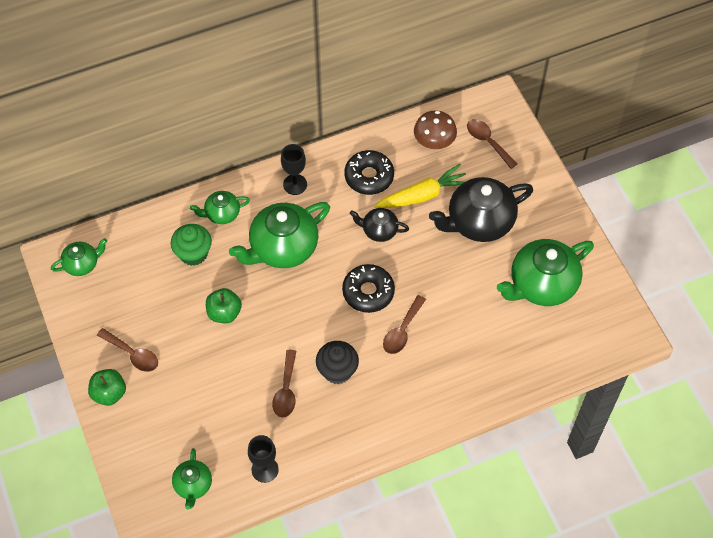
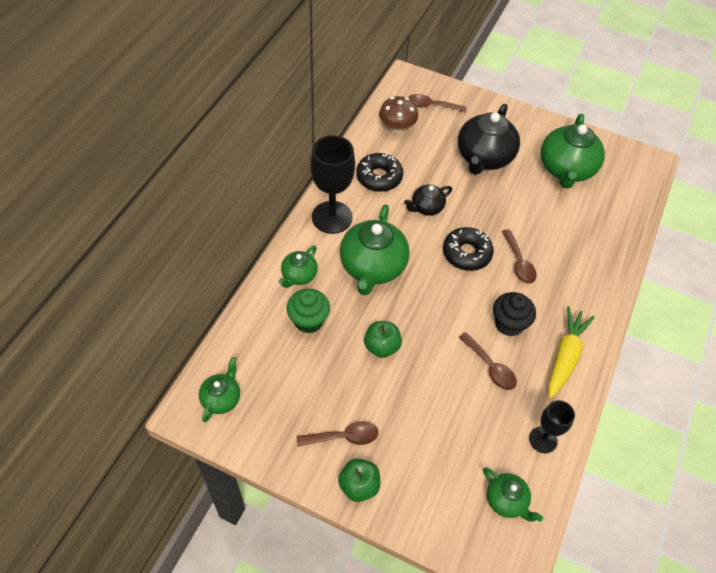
camera: 45 degrees left, 5 degrees down
black goblet [281,144,307,195] -> black goblet [310,135,355,234], size x1.73
yellow carrot [374,164,466,208] -> yellow carrot moved to [548,306,595,399]

